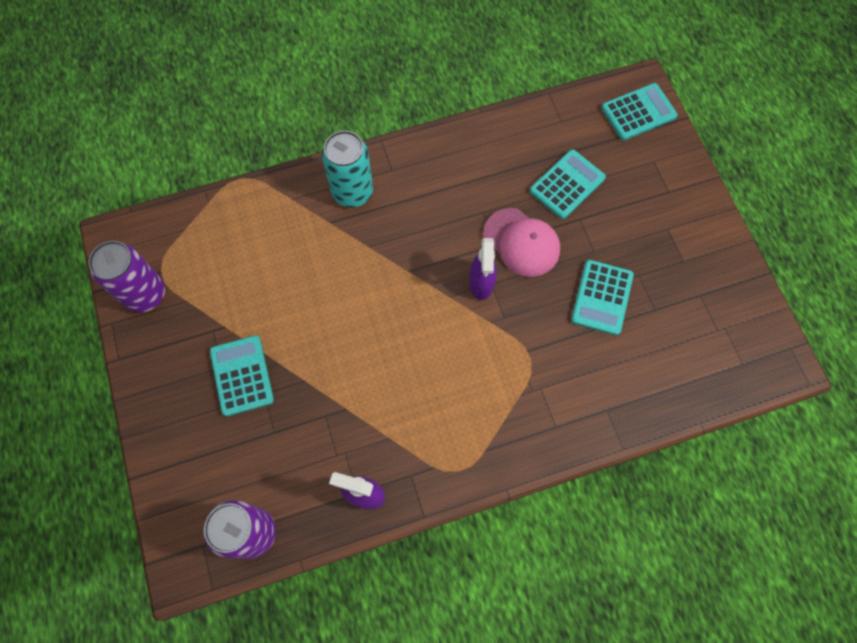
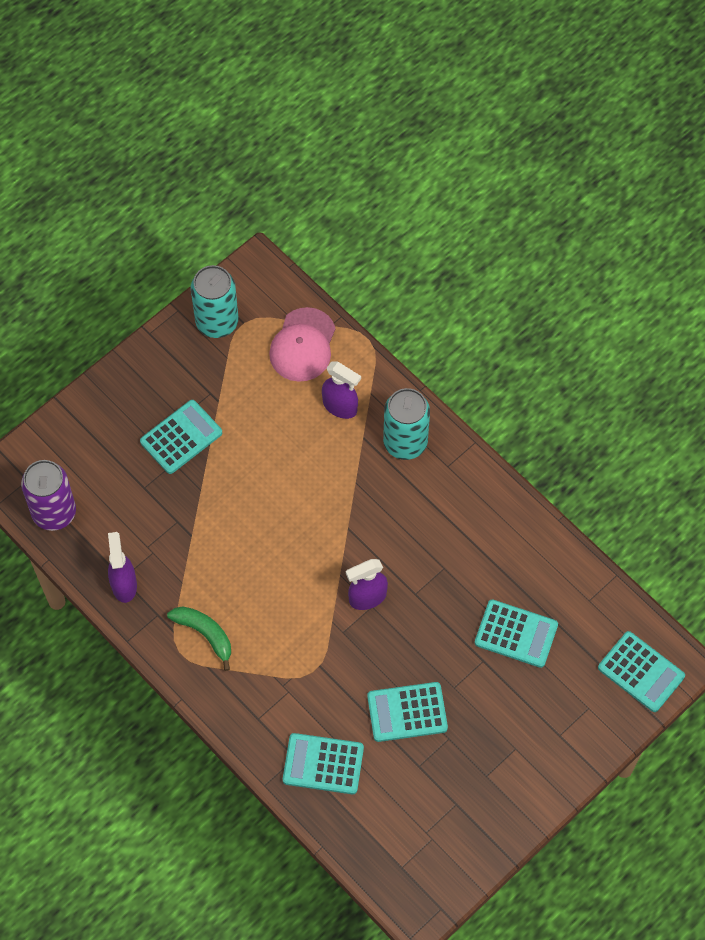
camera: 65 degrees right, 5 degrees down
purple can [88,241,165,313] -> turquoise can [191,265,239,338]
pink cap [483,208,560,277] -> pink cap moved to [269,307,335,382]
none -> green banana [167,607,231,671]
none -> turquoise calculator [283,733,364,794]
none -> purple spray bottle [322,361,361,419]

